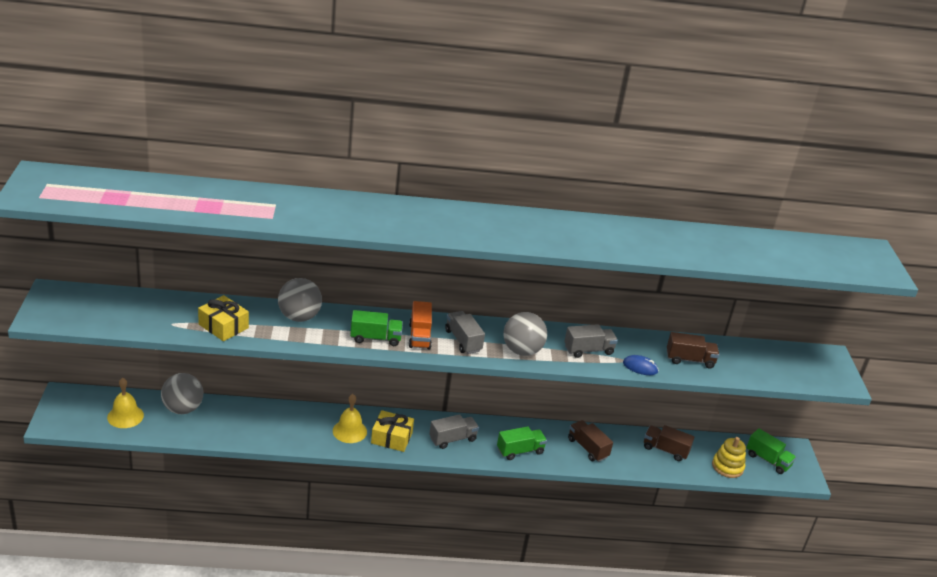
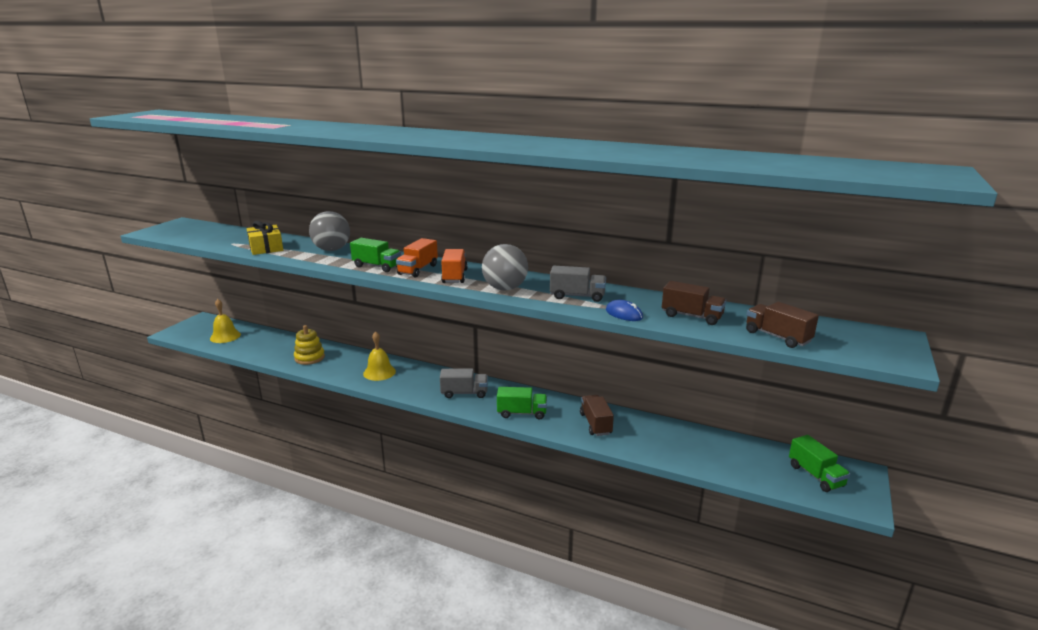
camera: 30 degrees right, 10 degrees down
grey ball [161,373,203,414] -> none
yellow gift [371,410,414,452] -> none
grey truck [445,311,485,354] -> orange truck [441,249,468,283]
brown truck [644,425,695,461] -> brown truck moved to [746,302,819,348]
yellow stacking toy [712,437,746,478] -> yellow stacking toy moved to [294,325,325,365]

